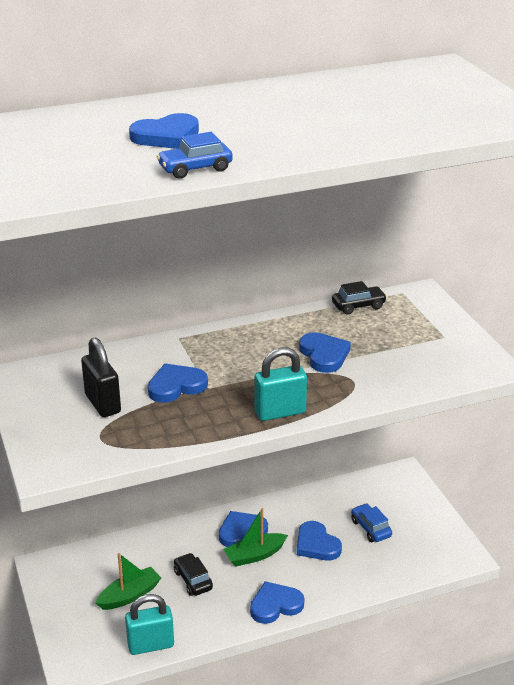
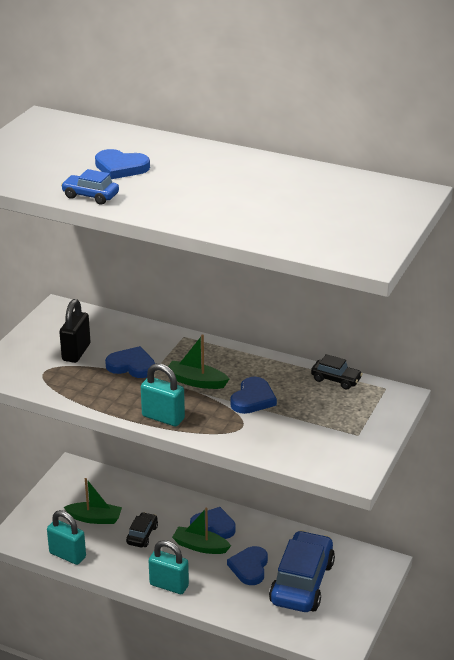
camera: 45 degrees right, 0 degrees up
blue heart [250,581,304,624] -> turquoise padlock [149,540,189,594]
blue car [351,503,392,542] -> blue car [269,530,335,612], size x2.14
none -> green boat [168,335,229,389]

